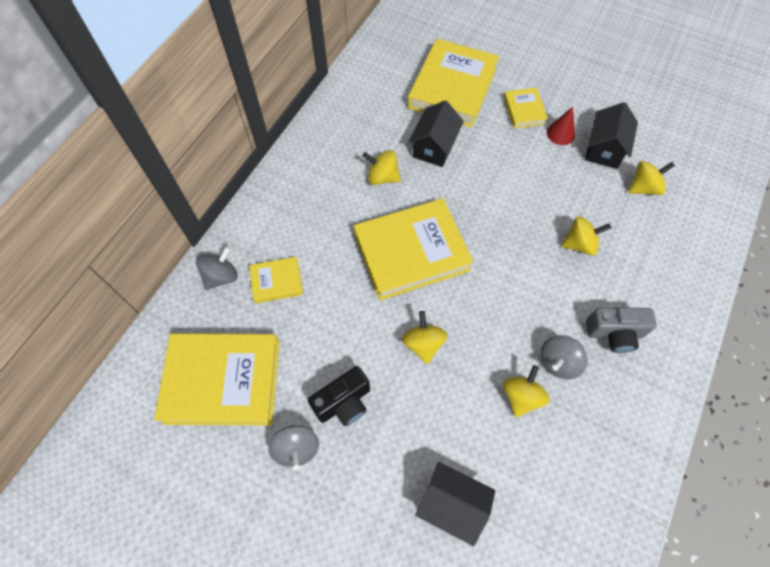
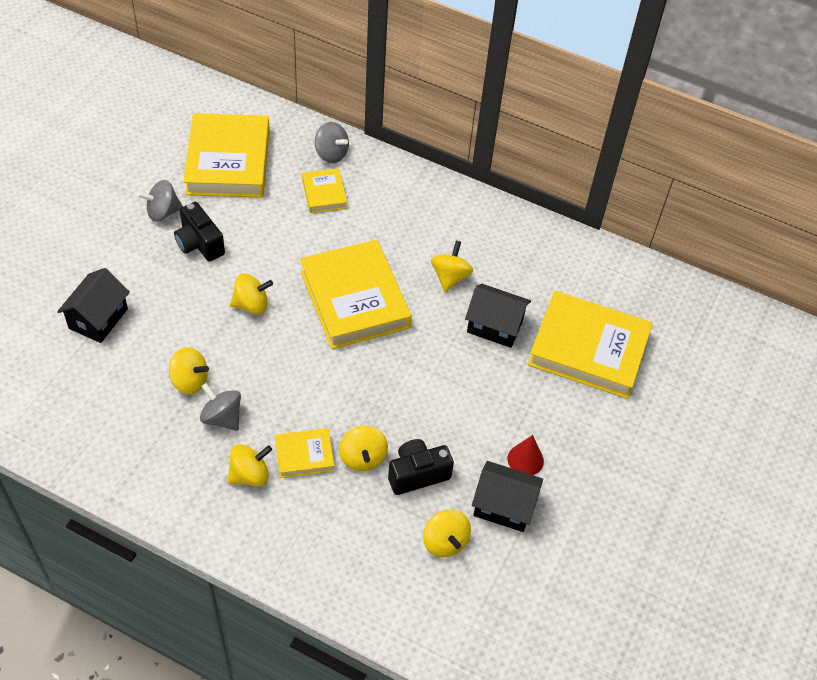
camera: 85 degrees right, 10 degrees down
yellow book [503,88,548,129] -> yellow book moved to [275,428,334,478]
grey camera [586,307,657,353] -> yellow spinning top [227,444,272,486]
none -> black camera [388,439,454,495]

